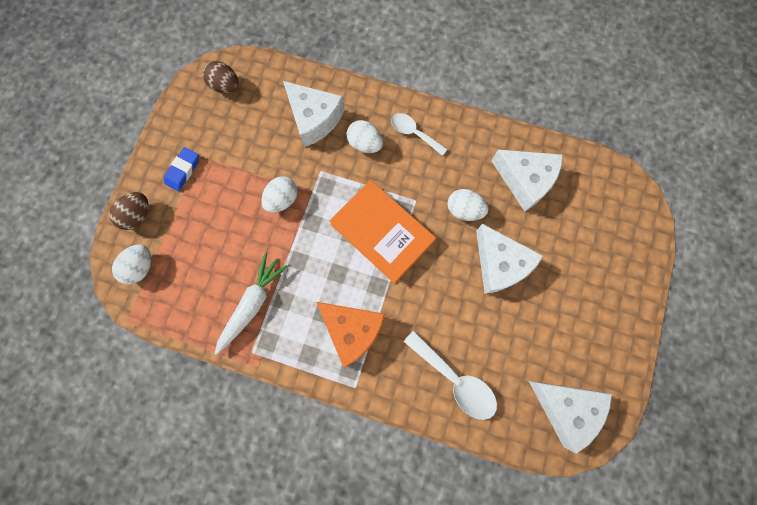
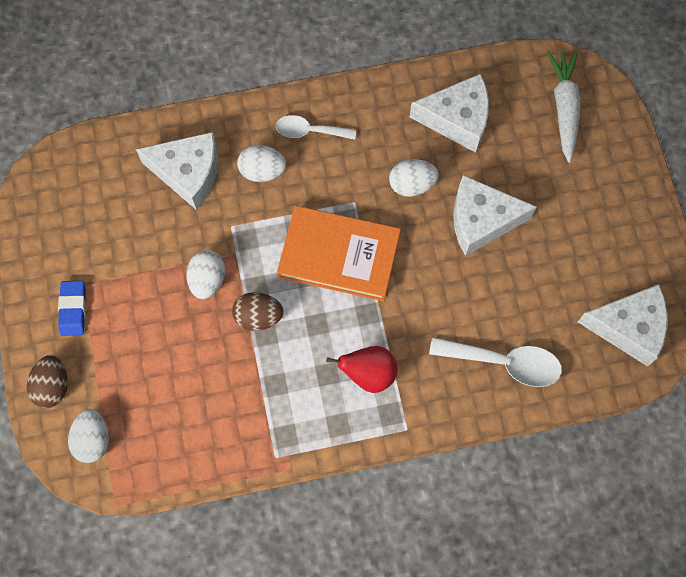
camera: 30 degrees left, 5 degrees down
brown egg [202,61,239,93] -> brown egg moved to [232,292,284,331]
white carrot [215,253,288,355] -> white carrot moved to [547,50,581,163]
orange cheese [316,302,385,368] -> red pear [326,346,398,393]
white cheese [476,224,543,294] -> white cheese turned 150 degrees clockwise [453,175,536,256]

